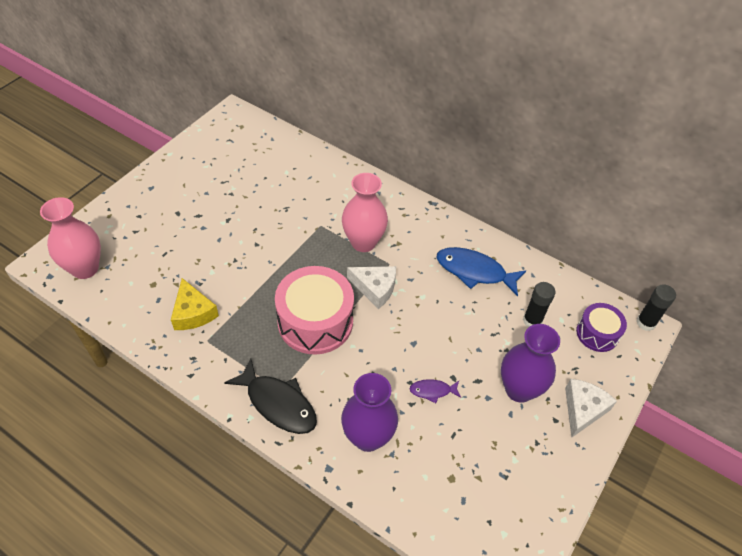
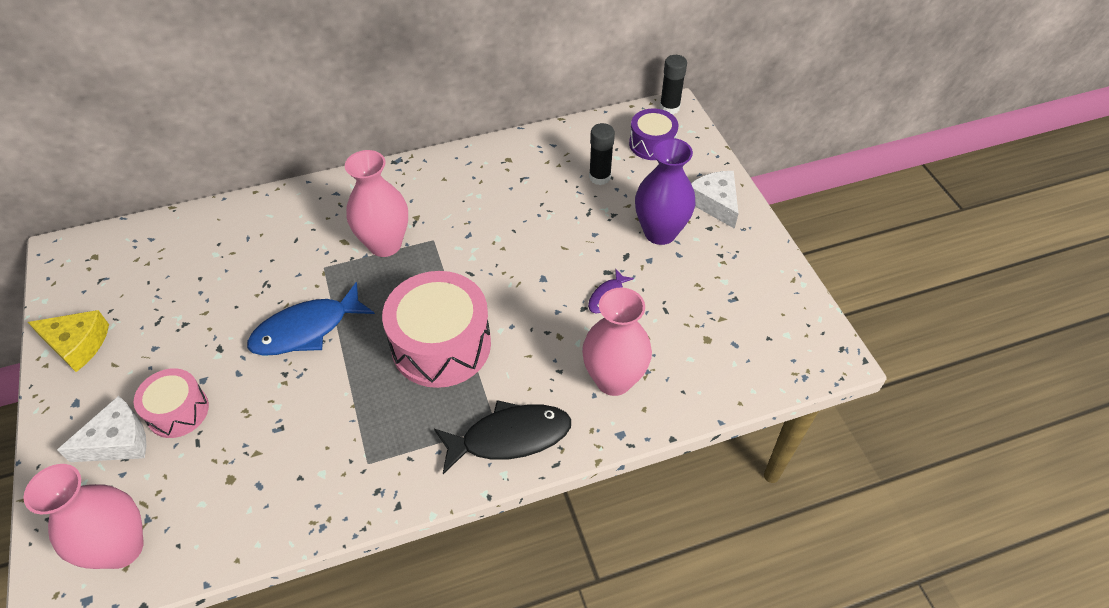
camera: 50 degrees left, 0 degrees up
yellow cheese [171,278,219,330] -> yellow cheese moved to [28,310,109,372]
purple vase [341,373,398,452] -> pink vase [582,288,652,396]
white cheese [347,266,396,309] -> white cheese moved to [57,396,146,462]
blue fish [437,247,526,296] -> blue fish moved to [247,282,375,356]
none -> pink drum [134,368,209,438]

